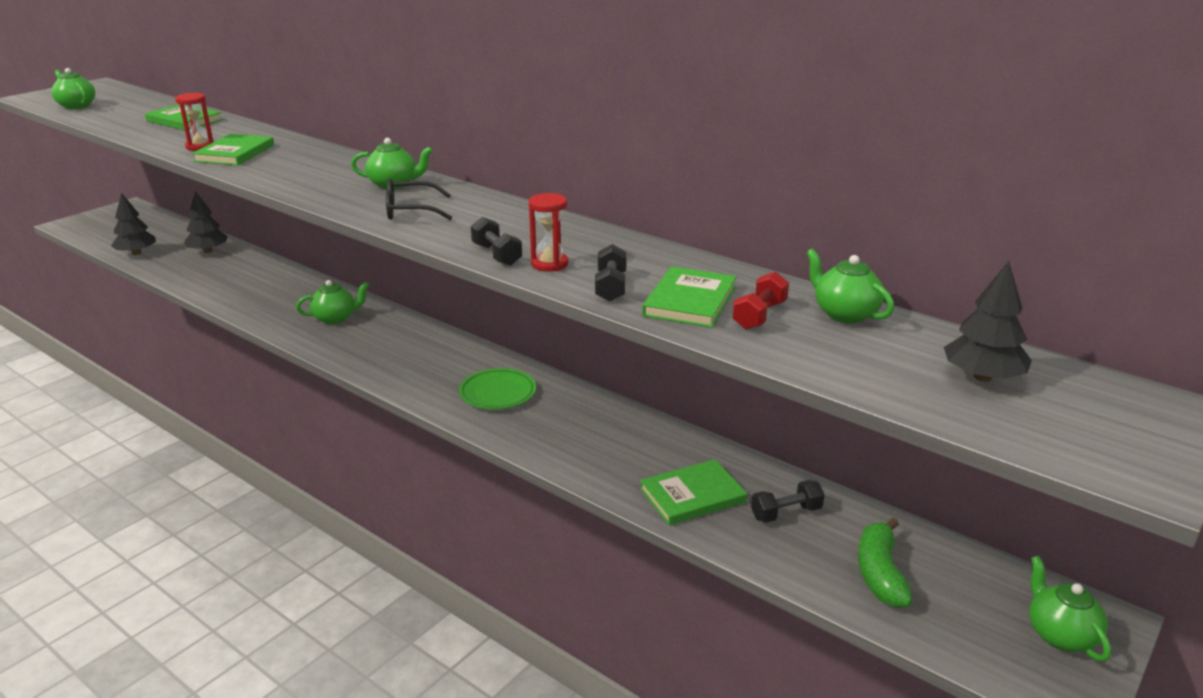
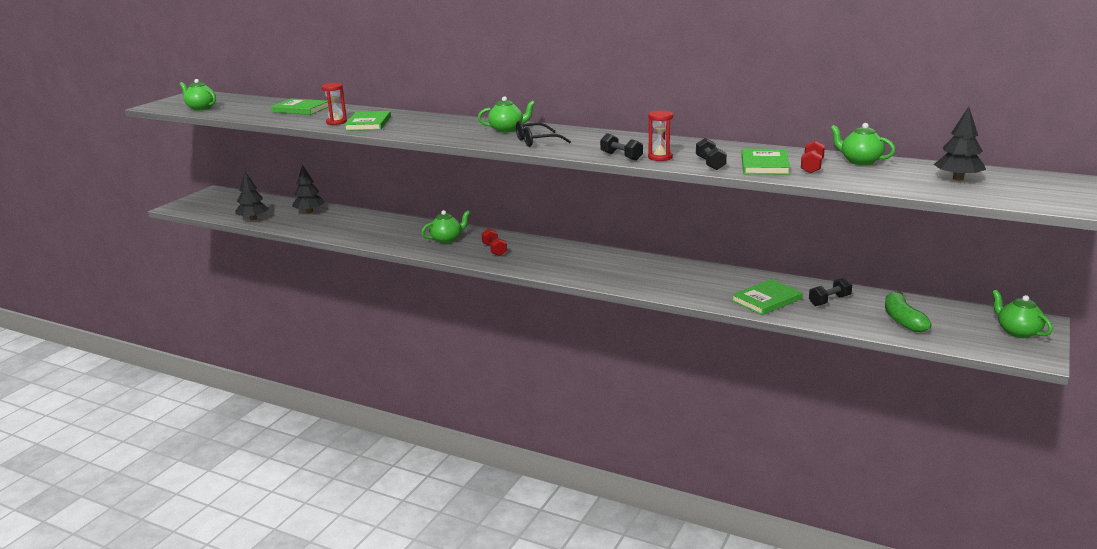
camera: 10 degrees left, 5 degrees down
green plate [459,368,536,410] -> none
none -> red dumbbell [481,228,507,256]

